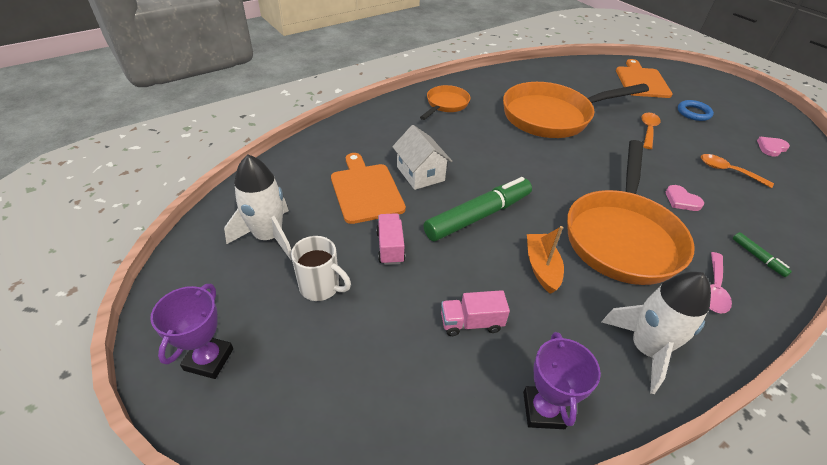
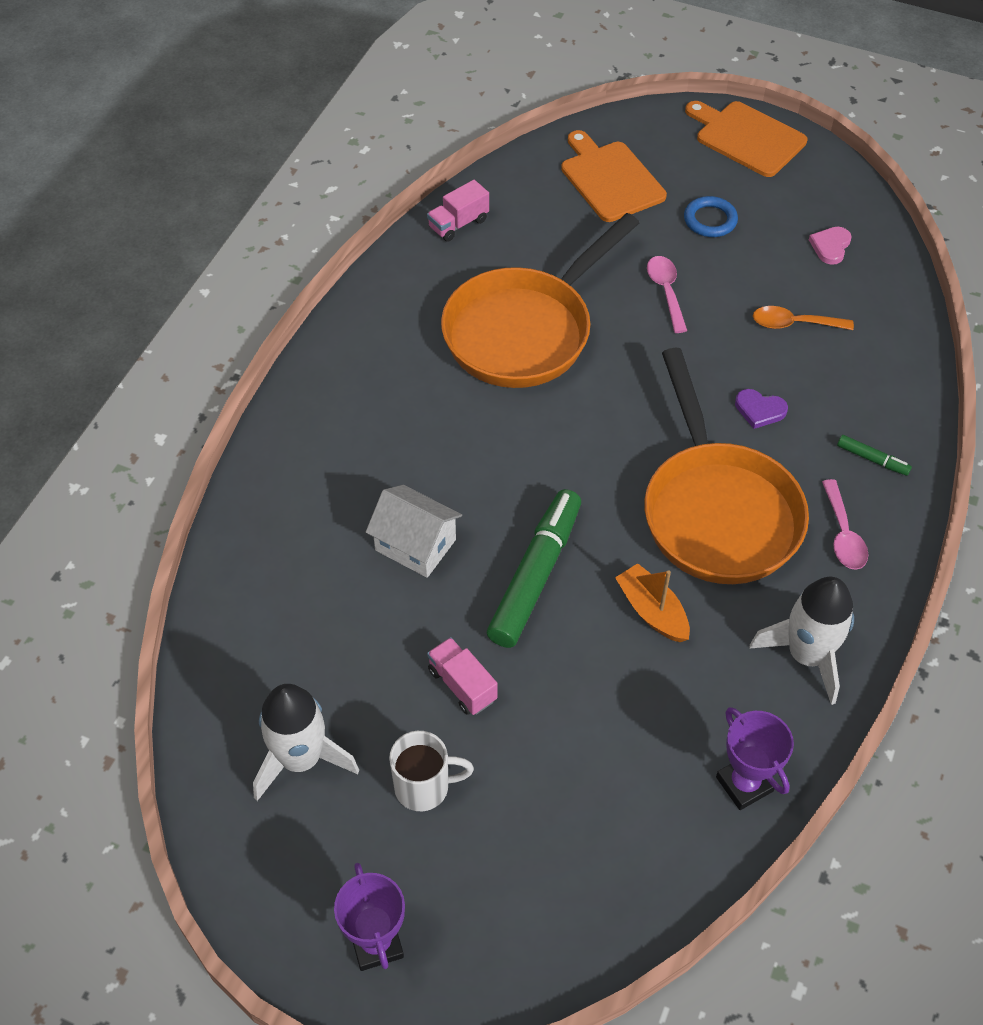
camera: 30 degrees left, 10 degrees up
orange cutting board [331,153,406,224] -> orange cutting board moved to [685,101,807,177]
orange pan [420,85,470,120] -> none
pink truck [441,290,510,336] -> pink truck moved to [427,180,489,242]
orange spoon [642,112,661,149] -> pink spoon [647,256,687,333]
pink heart [666,185,704,211] -> purple heart [735,389,788,429]

